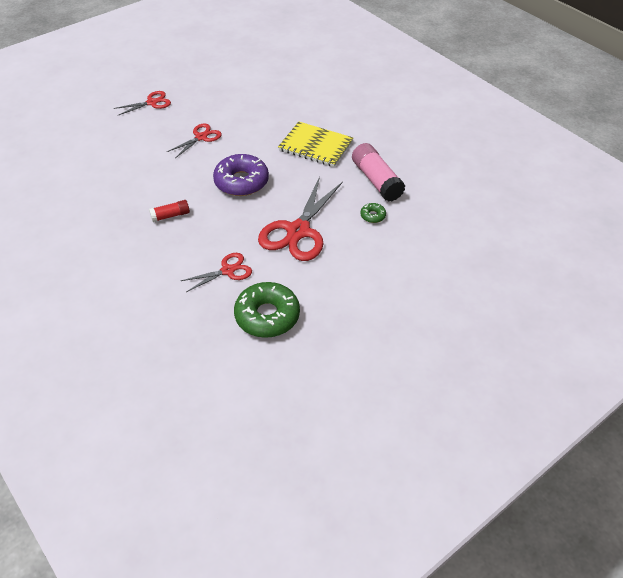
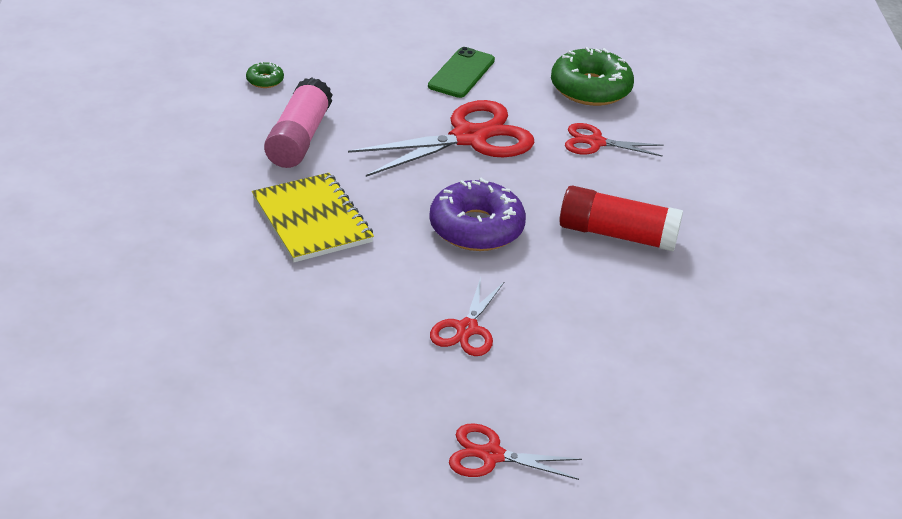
camera: 145 degrees left, 10 degrees down
red glue stick [149,200,190,222] -> red glue stick [559,185,683,252], size x1.85
red scissors [167,123,222,158] -> red scissors turned 60 degrees counterclockwise [430,277,504,356]
green donut [360,203,386,223] -> green donut moved to [246,62,284,88]
none -> green phone [428,47,495,98]

